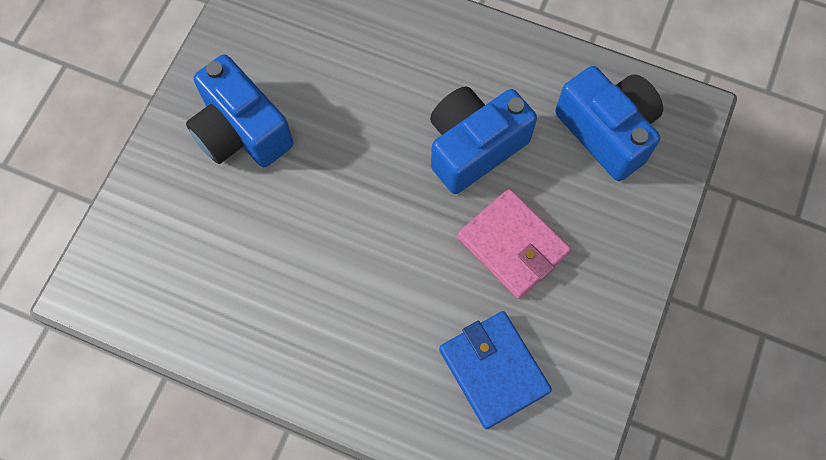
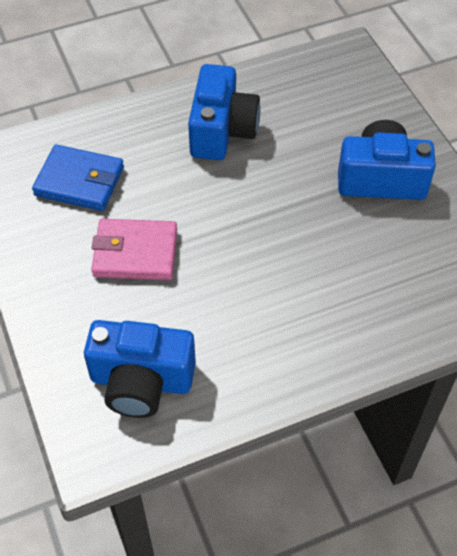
camera: 135 degrees right, 15 degrees down
blue camera [430,86,537,194] -> blue camera moved to [188,64,260,160]

